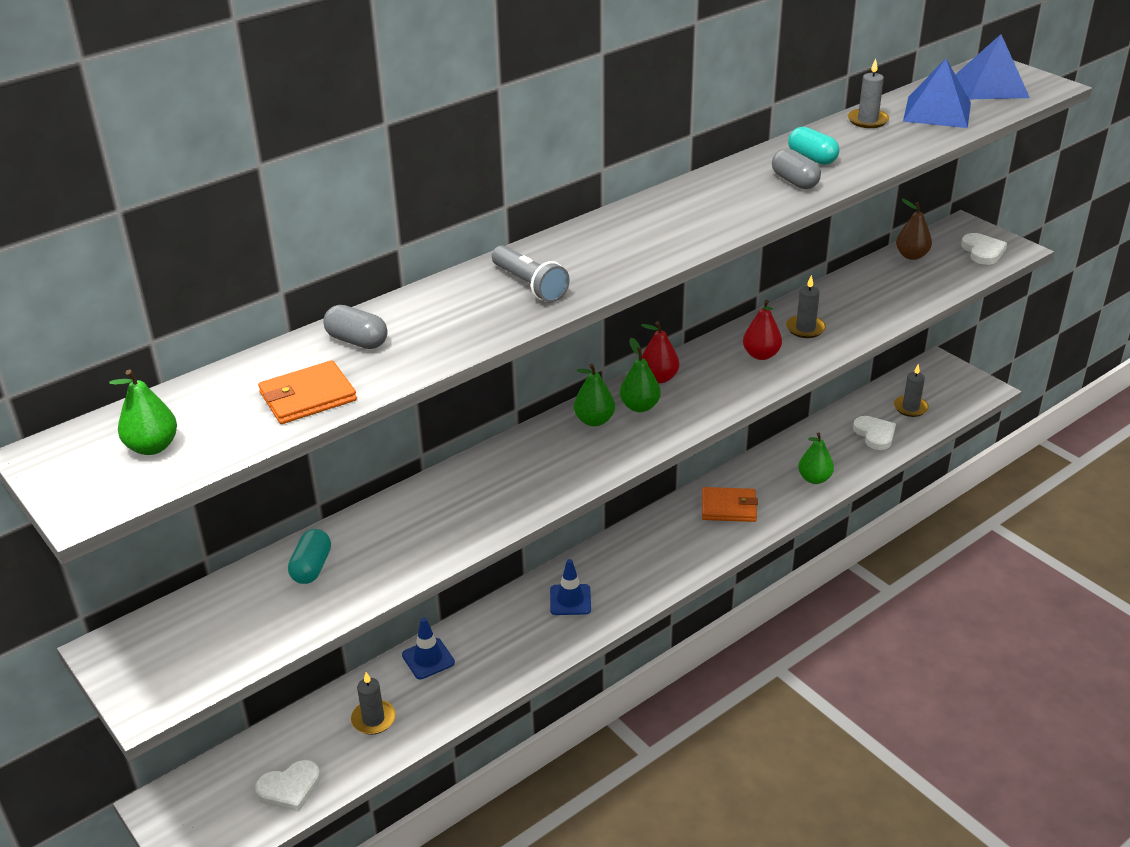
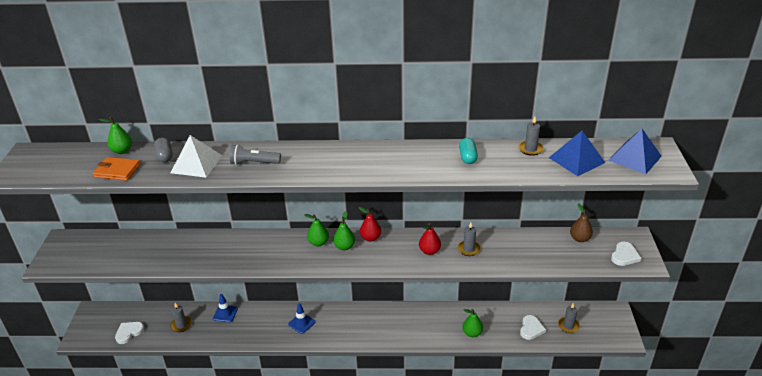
camera: 40 degrees right, 0 degrees up
green pear [109,369,177,455] -> green pear moved to [99,117,132,154]
white heart [255,760,321,812] -> white heart turned 120 degrees clockwise [115,322,144,344]
turquoise capsule [288,529,331,584] -> none
grey flashlight [492,245,570,303] -> grey flashlight turned 90 degrees clockwise [230,145,281,165]
orange wallet [702,487,758,522] -> none
grey capsule [772,148,821,189] -> none
none -> white pyramid [171,135,222,178]

